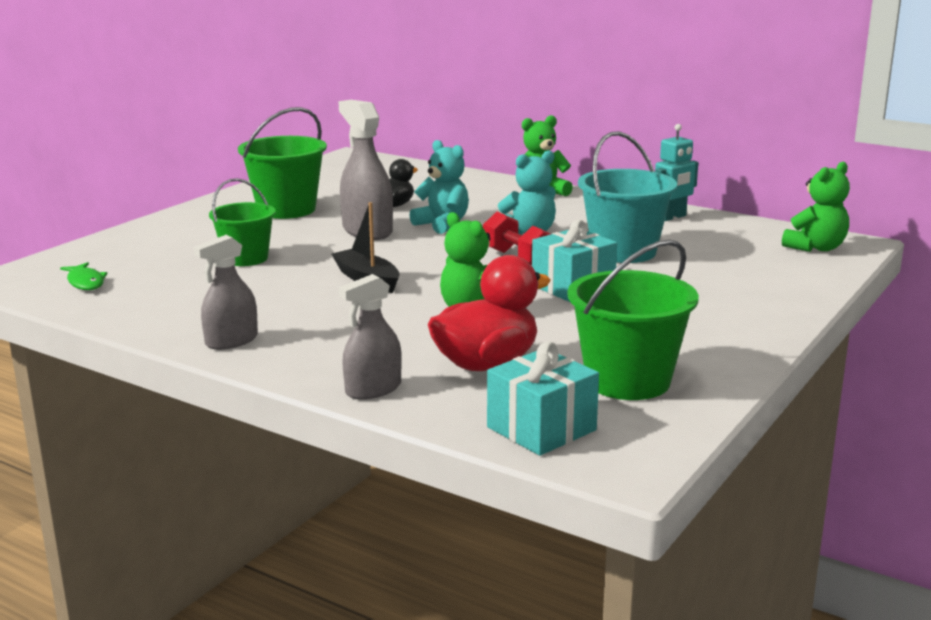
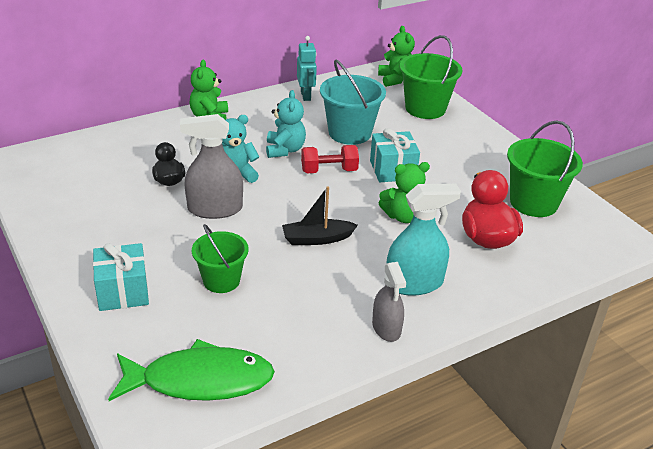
camera: 65 degrees left, 15 degrees up
green fish [60,262,108,290] -> green fish [108,339,275,401], size x2.22
green bucket [238,107,327,219] -> green bucket moved to [400,35,463,119]
grey spray bottle [338,274,402,400] -> none
turquoise gift [487,342,599,456] -> turquoise gift moved to [93,243,149,311]
none -> turquoise spray bottle [386,184,461,296]

